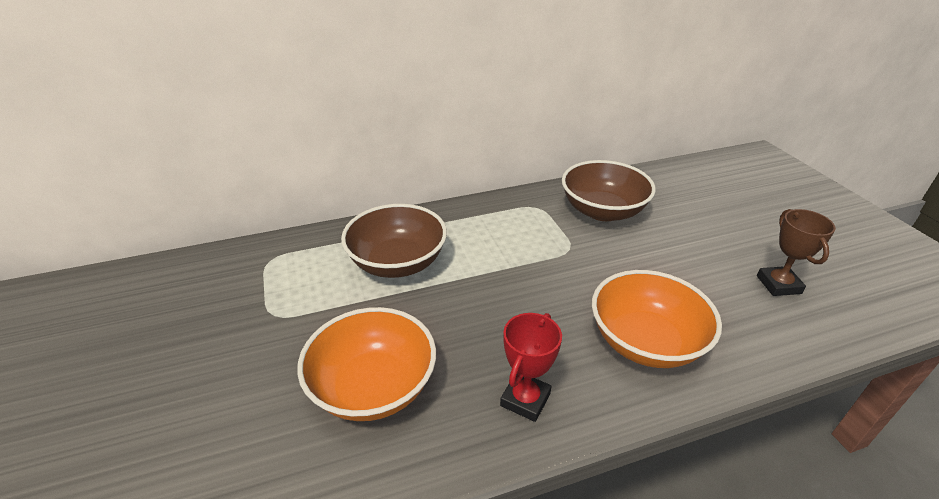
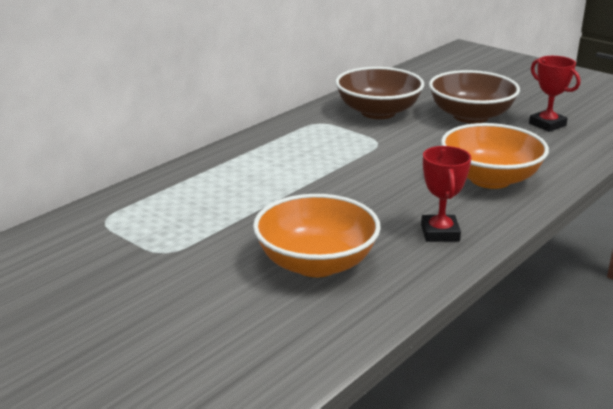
camera: 30 degrees left, 10 degrees down
brown bowl [341,204,447,278] -> brown bowl moved to [429,70,520,124]
brown trophy [757,209,836,296] -> red trophy [529,56,580,132]

